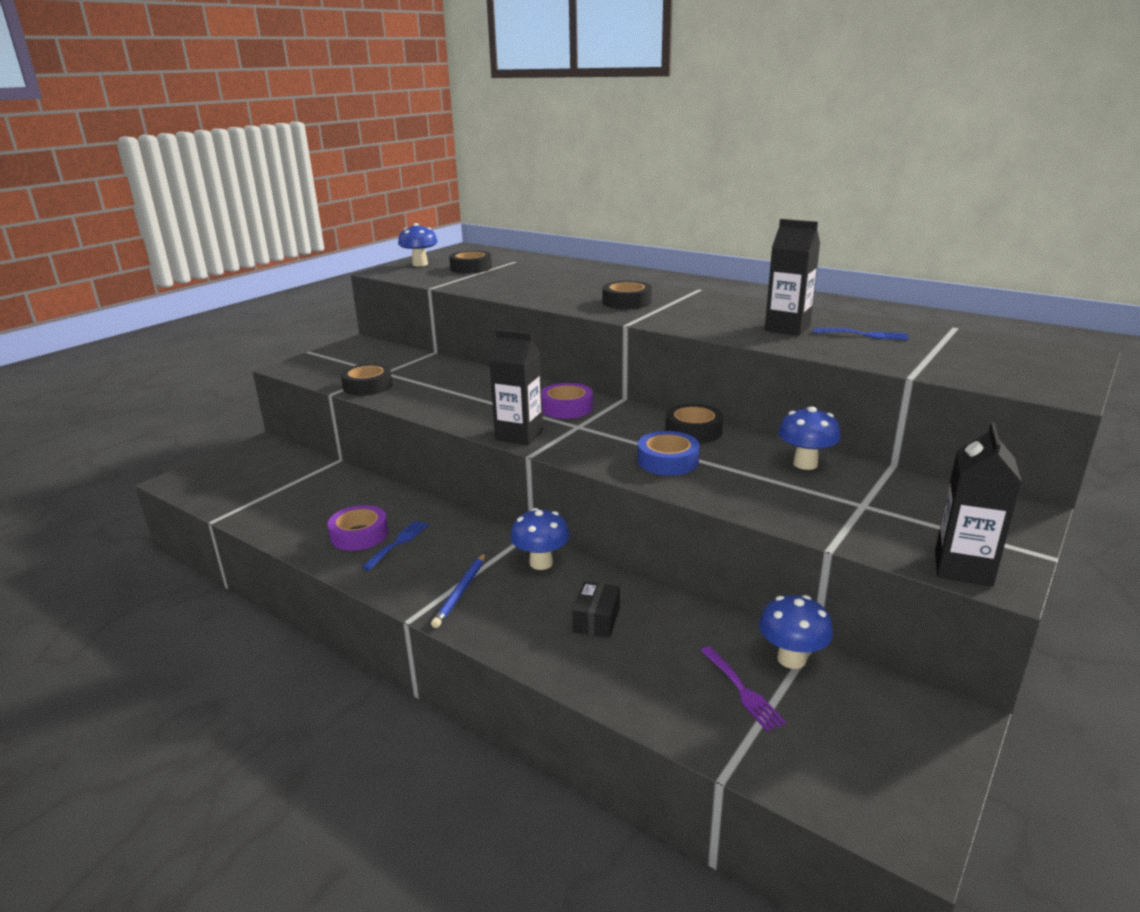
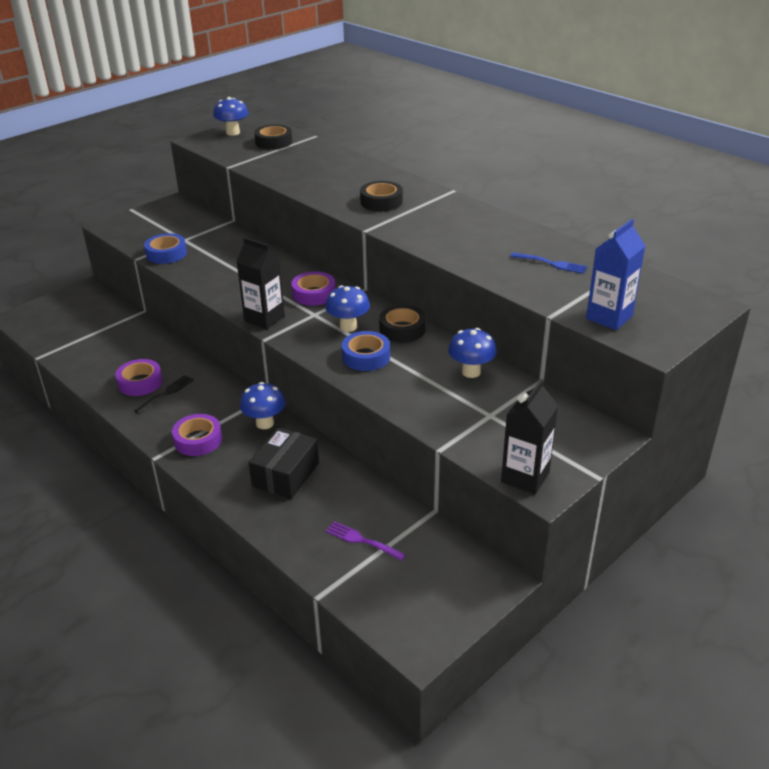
camera: 10 degrees right, 10 degrees up
black tape [341,364,393,396] -> blue tape [144,233,187,264]
blue fork [362,521,429,570] -> black fork [134,375,194,414]
blue pencil [431,553,486,628] -> purple tape [172,414,222,456]
black box [572,582,620,638] -> black box [248,427,319,499], size x1.62
purple fork [700,646,786,732] -> purple fork turned 135 degrees clockwise [326,521,406,561]
blue mushroom [759,595,833,669] -> blue mushroom moved to [325,285,370,332]
black carton [765,219,820,336] -> none
none -> blue carton [586,219,645,330]

